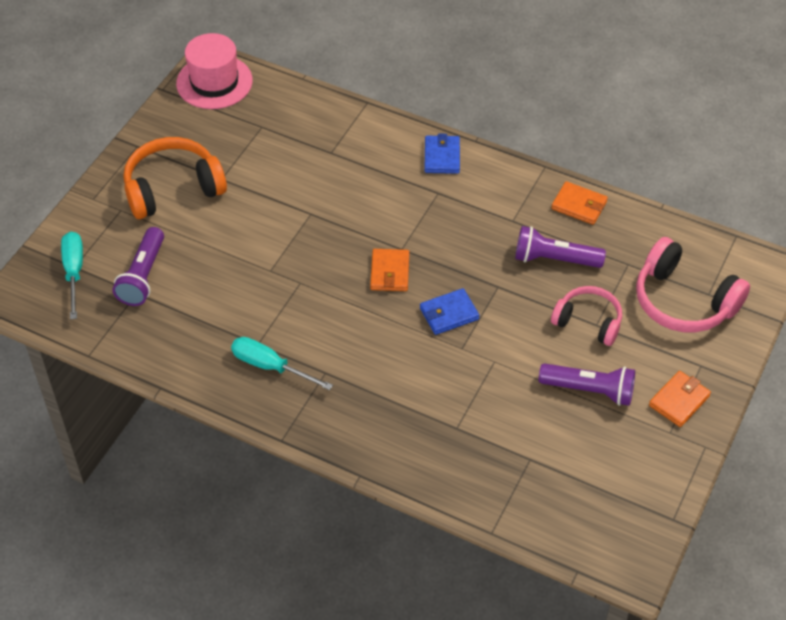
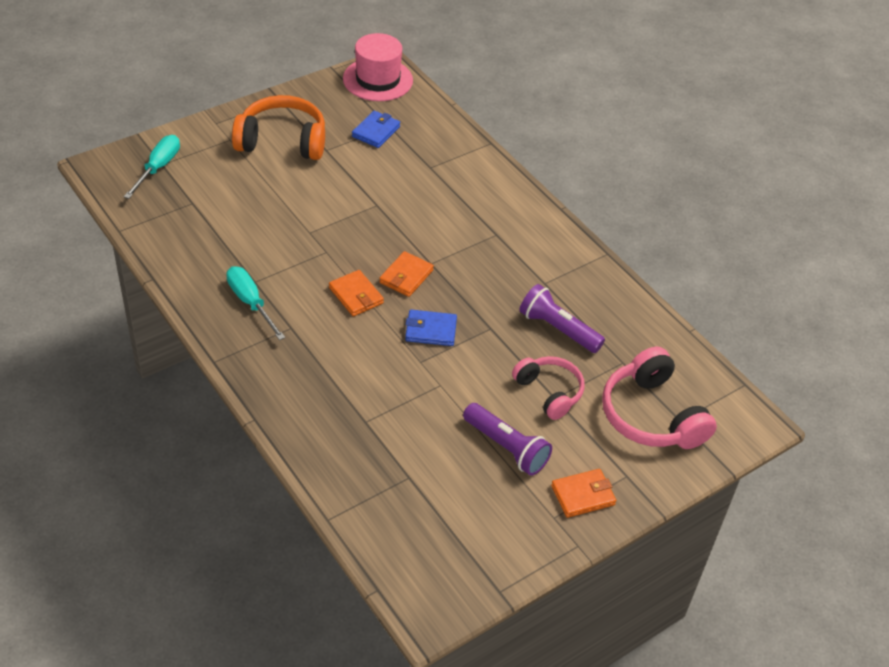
camera: 25 degrees right, 5 degrees down
purple flashlight [112,227,164,306] -> none
blue wallet [424,134,460,174] -> blue wallet moved to [352,111,400,148]
orange wallet [551,181,608,225] -> orange wallet moved to [329,270,384,316]

